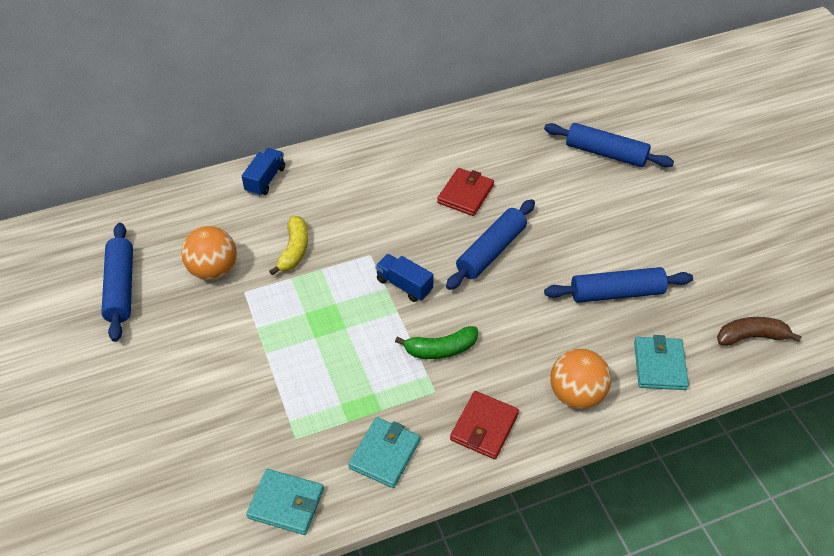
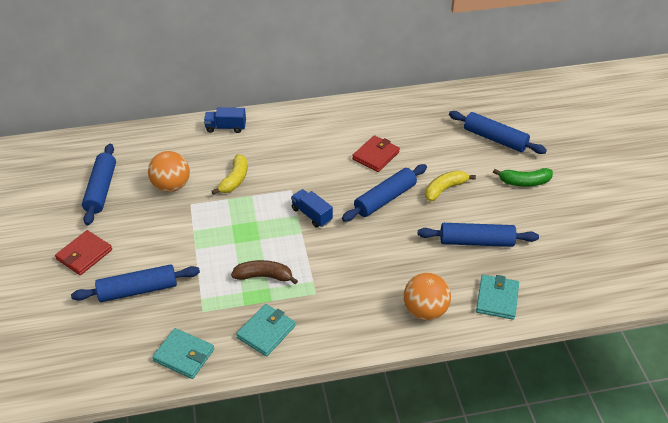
camera: 10 degrees right, 5 degrees down
blue truck [242,148,285,196] -> blue truck turned 120 degrees counterclockwise [204,107,246,133]
green banana [395,326,478,359] -> green banana moved to [493,168,553,187]
red wallet [450,391,519,459] -> red wallet moved to [55,230,112,275]
brown banana [717,317,802,346] -> brown banana moved to [231,260,298,284]
none -> blue rolling pin [71,264,200,302]
none -> yellow banana [425,170,476,201]

